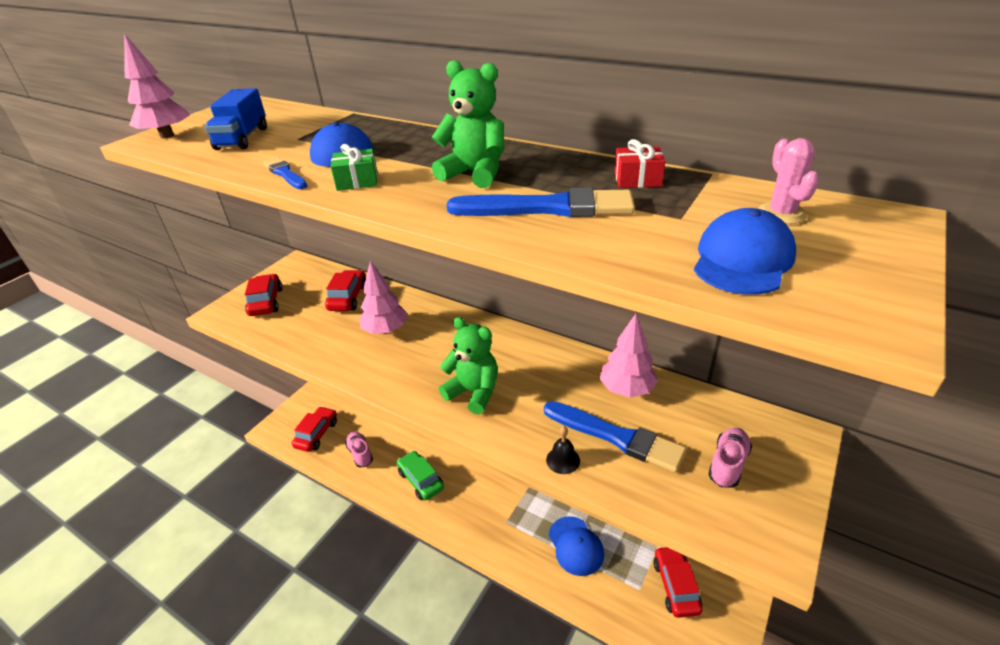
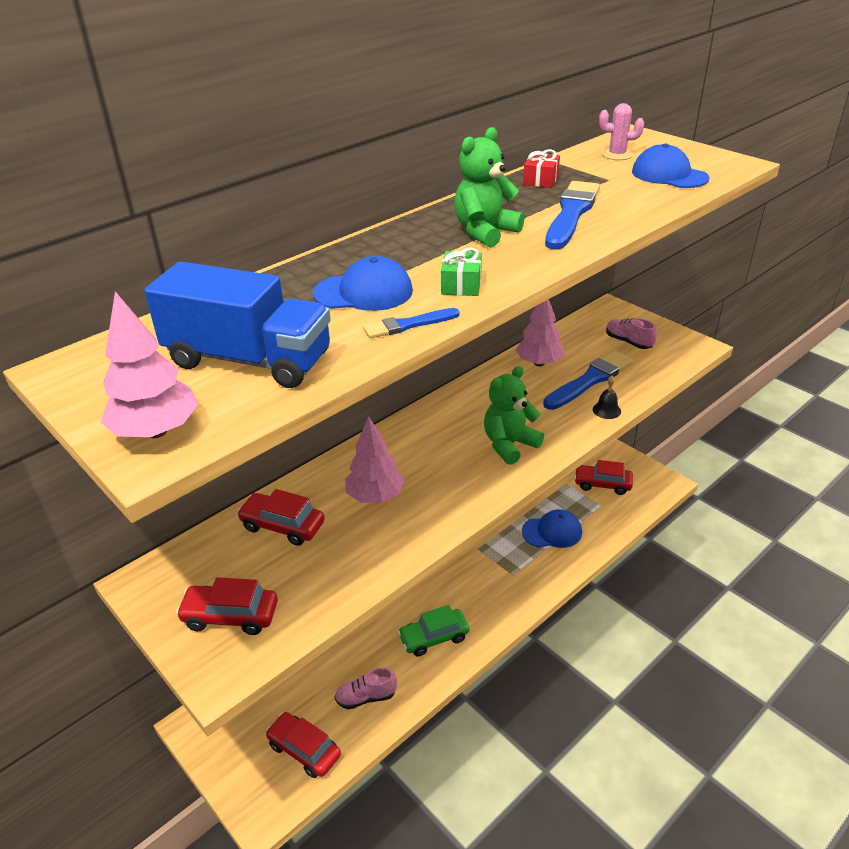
camera: 75 degrees left, 0 degrees up
blue truck [205,88,267,150] -> blue truck [144,261,331,388], size x1.52

